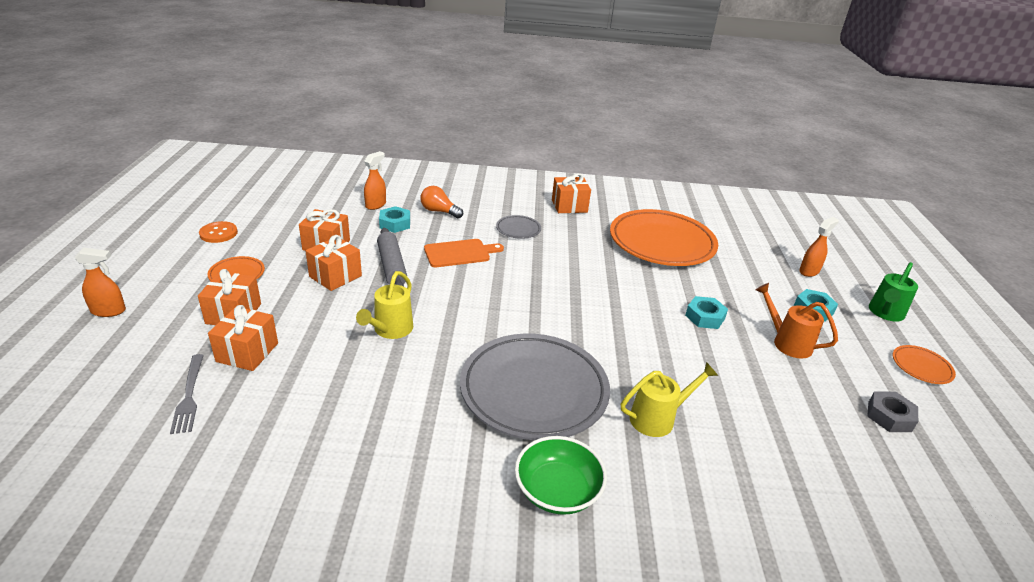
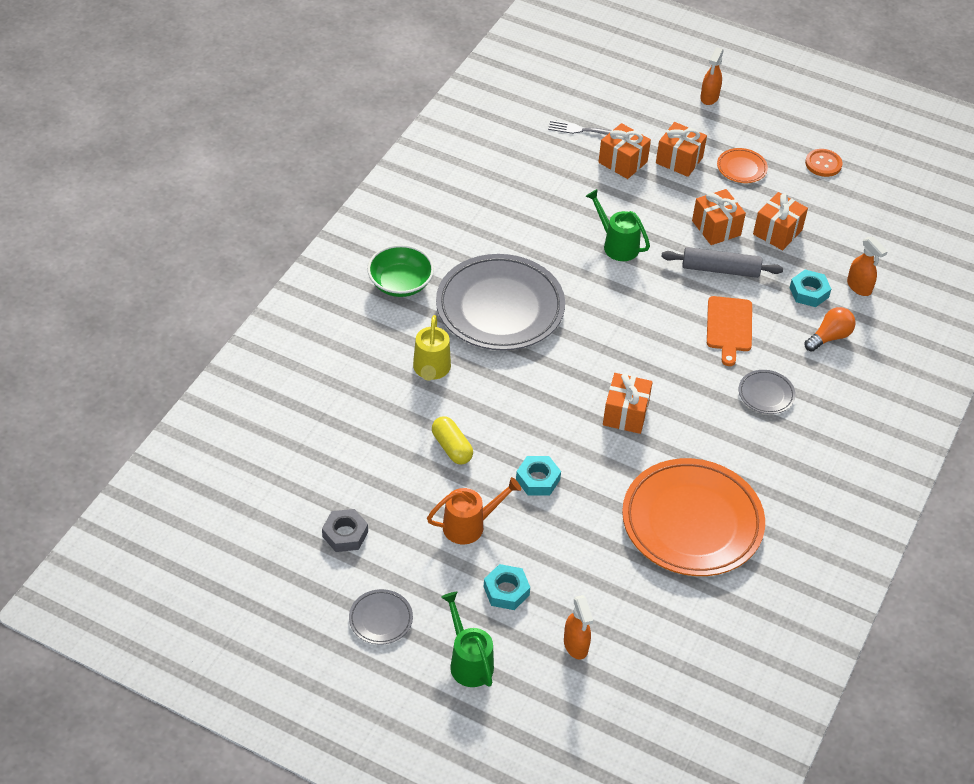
camera: 115 degrees right, 15 degrees up
yellow watering can [356,271,413,339] -> green watering can [586,189,650,261]
orange gift [552,173,591,213] -> orange gift moved to [603,373,653,434]
orange plate [893,345,956,384] -> grey plate [349,589,413,645]
none -> yellow capsule [432,416,473,464]

